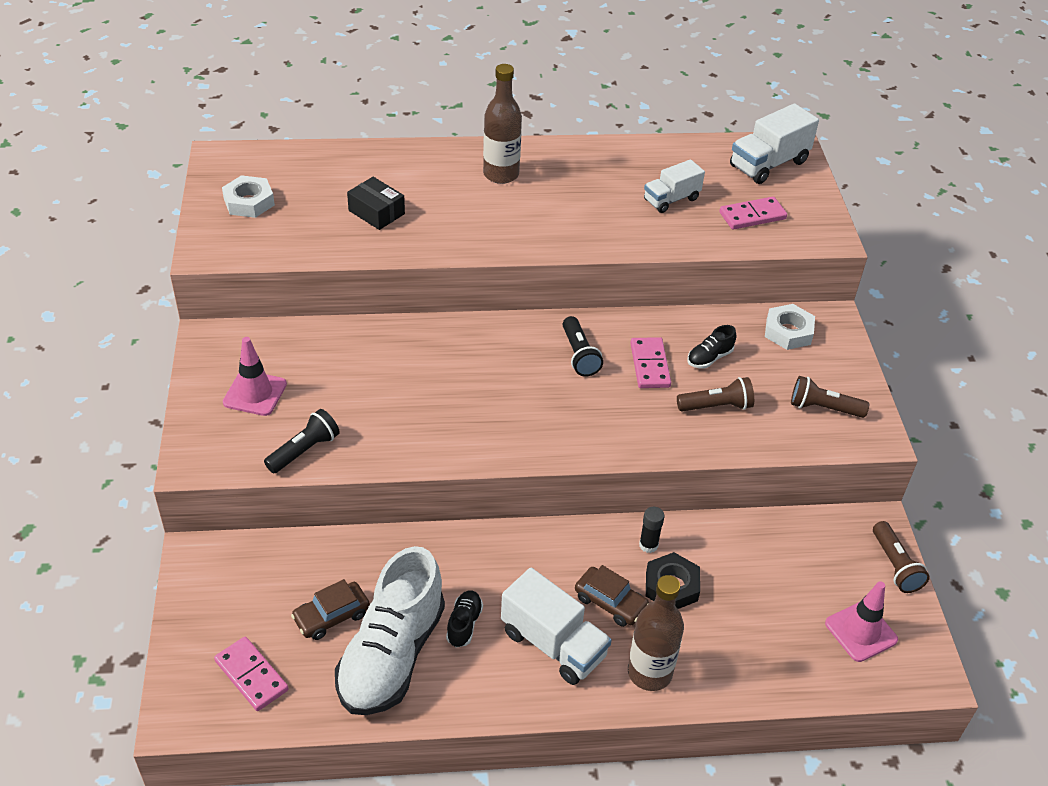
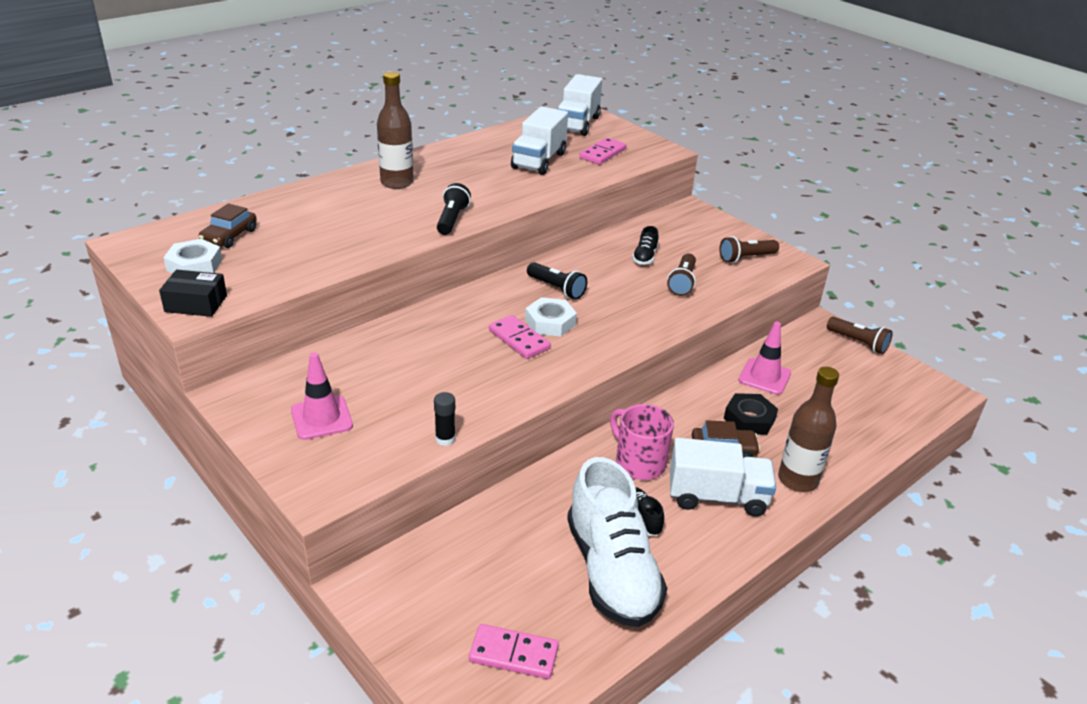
camera: 35 degrees left, 10 degrees down
black flashlight [264,409,340,473] -> black flashlight moved to [437,183,471,235]
brown car [291,579,370,640] -> brown car moved to [199,203,257,248]
black box [347,177,405,230] -> black box moved to [159,270,227,317]
pink domino [630,337,671,388] -> pink domino moved to [489,315,551,359]
black glue stick [639,507,664,553] -> black glue stick moved to [434,392,455,446]
white truck [644,159,705,213] -> white truck [511,106,568,175], size x1.53
brown flashlight [677,377,754,411] -> brown flashlight turned 150 degrees clockwise [667,253,696,296]
white nut [765,304,815,350] -> white nut moved to [525,297,577,337]
pink traffic cone [825,581,898,662] -> pink traffic cone moved to [738,322,791,395]
none -> pink mug [610,404,674,480]

